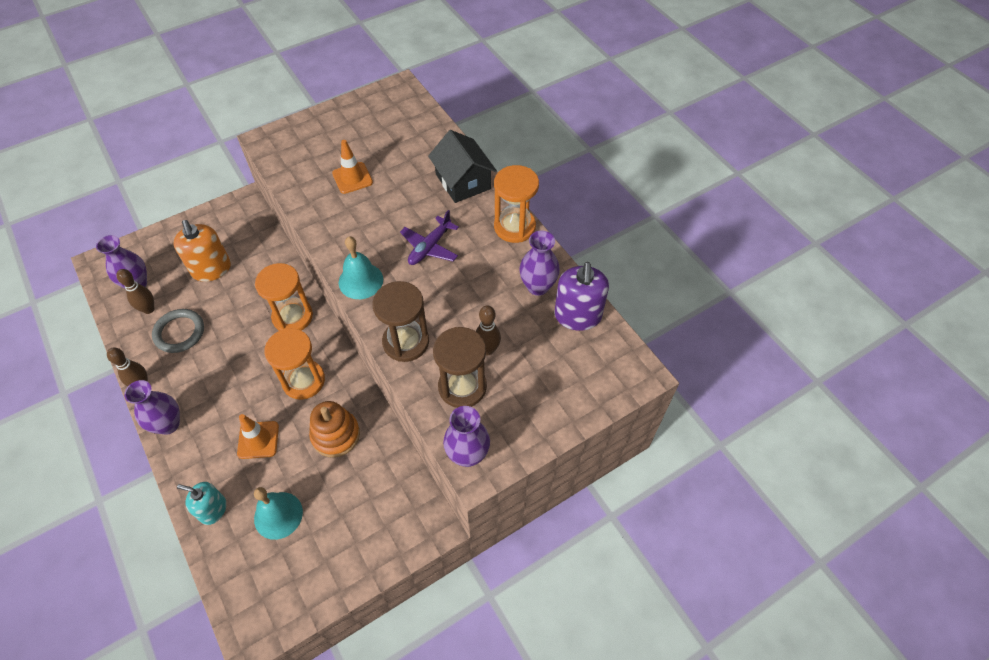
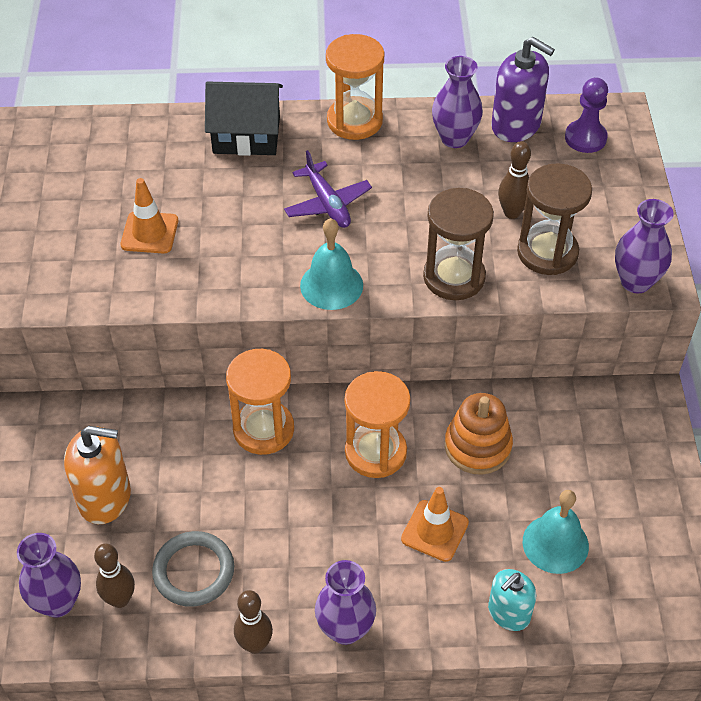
camera: 60 degrees left, 5 degrees down
none -> purple pawn [565,78,608,153]

